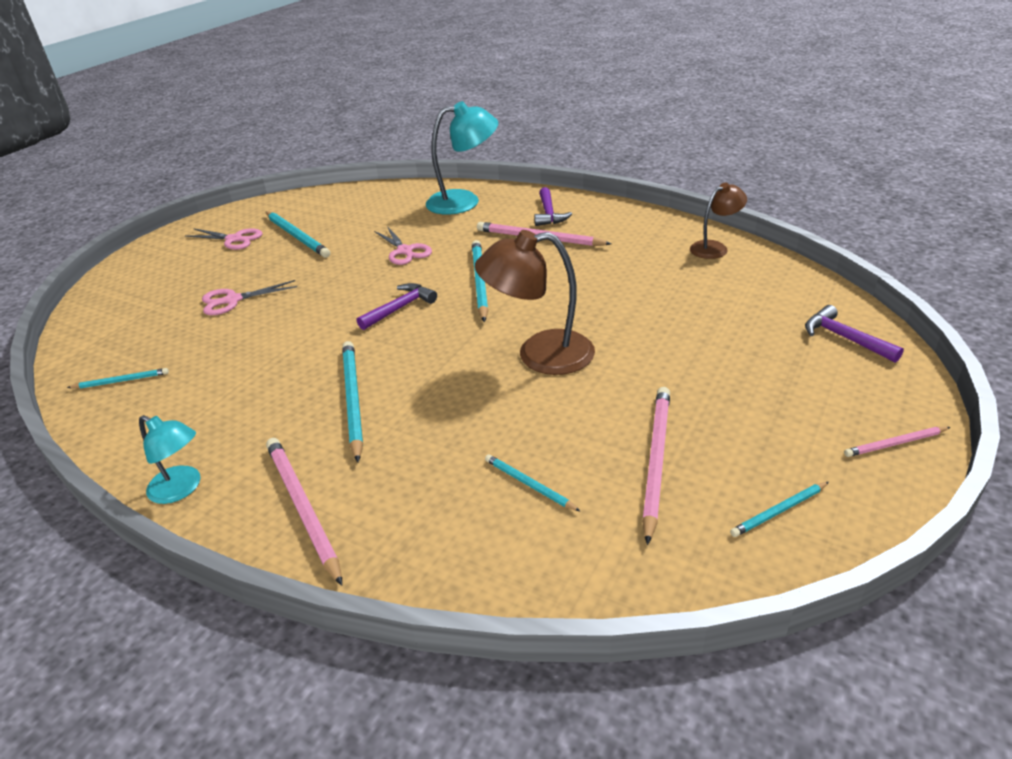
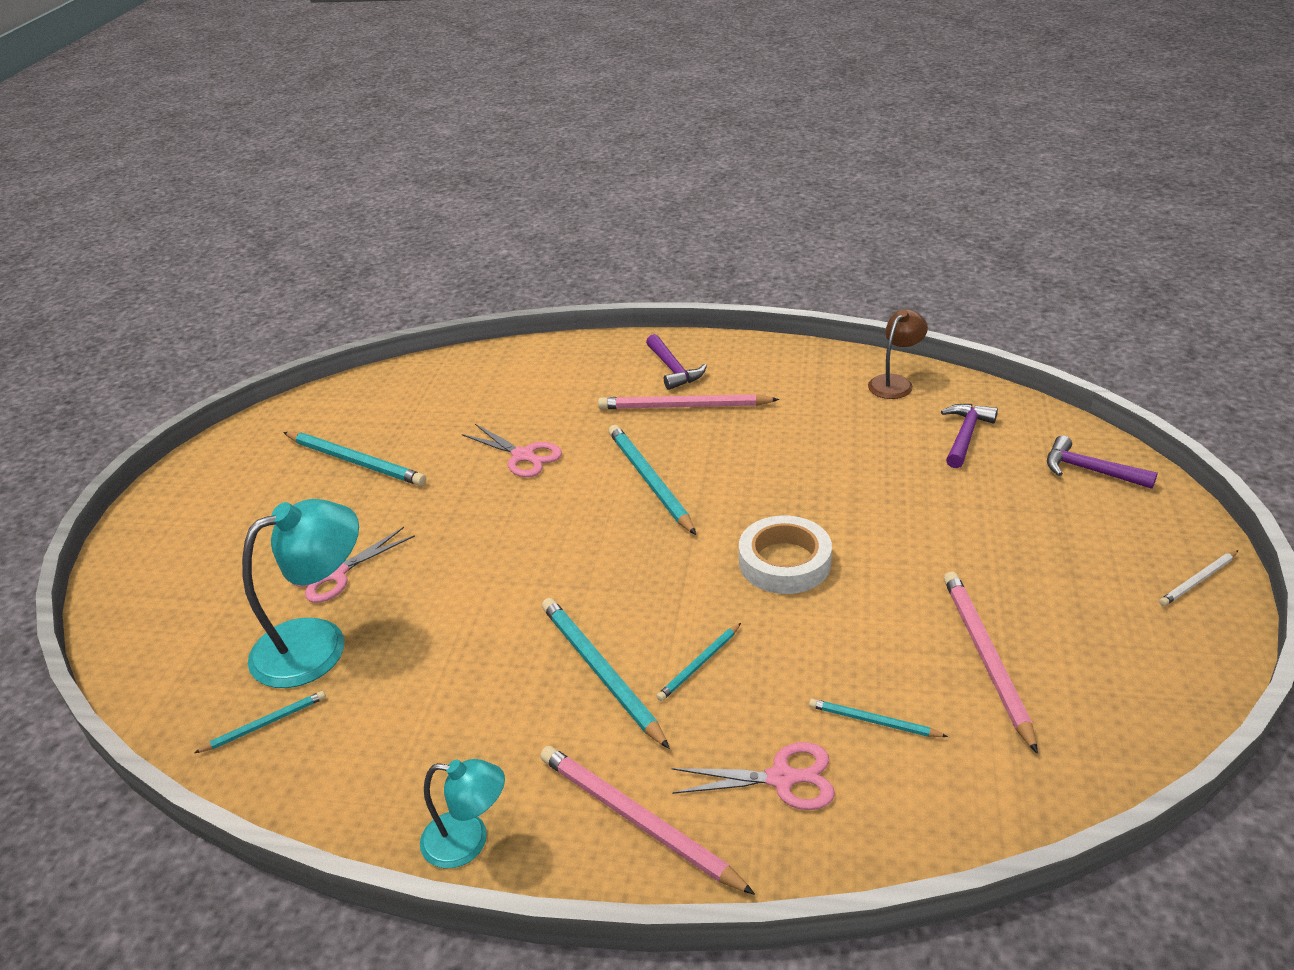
camera: 20 degrees left, 0 degrees up
pink scissors [185,228,263,250] -> pink scissors moved to [672,742,835,810]
purple hammer [357,283,437,330] -> purple hammer moved to [941,404,998,468]
turquoise lamp [426,101,498,215] -> turquoise lamp moved to [242,499,359,688]
brown lamp [475,230,595,375] -> white tape [739,515,832,594]
turquoise pencil [730,482,829,537] -> turquoise pencil moved to [656,623,741,701]
pink pencil [844,427,950,457] -> white pencil [1159,550,1238,606]

